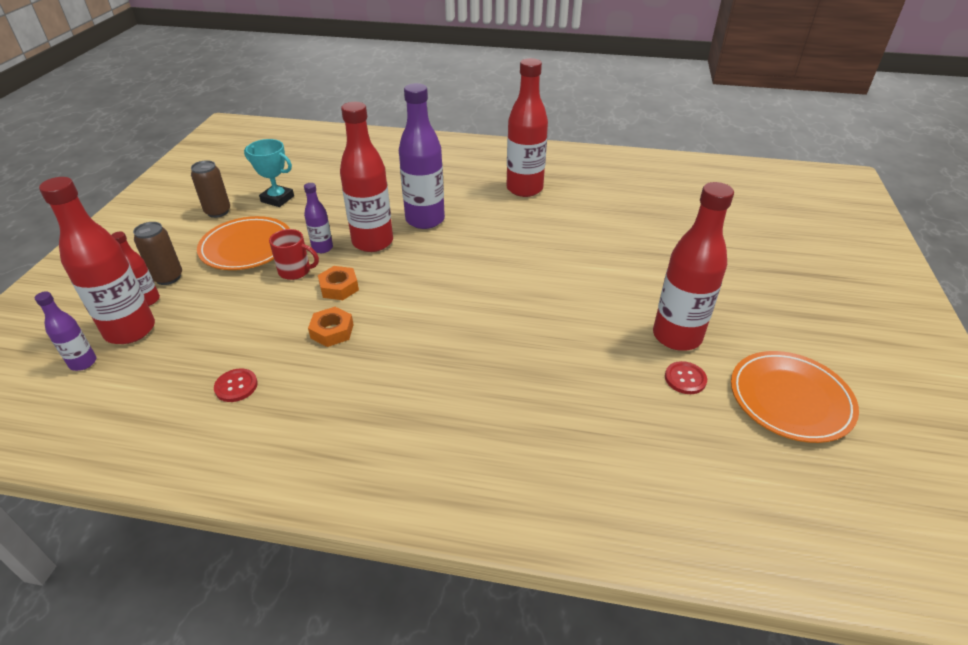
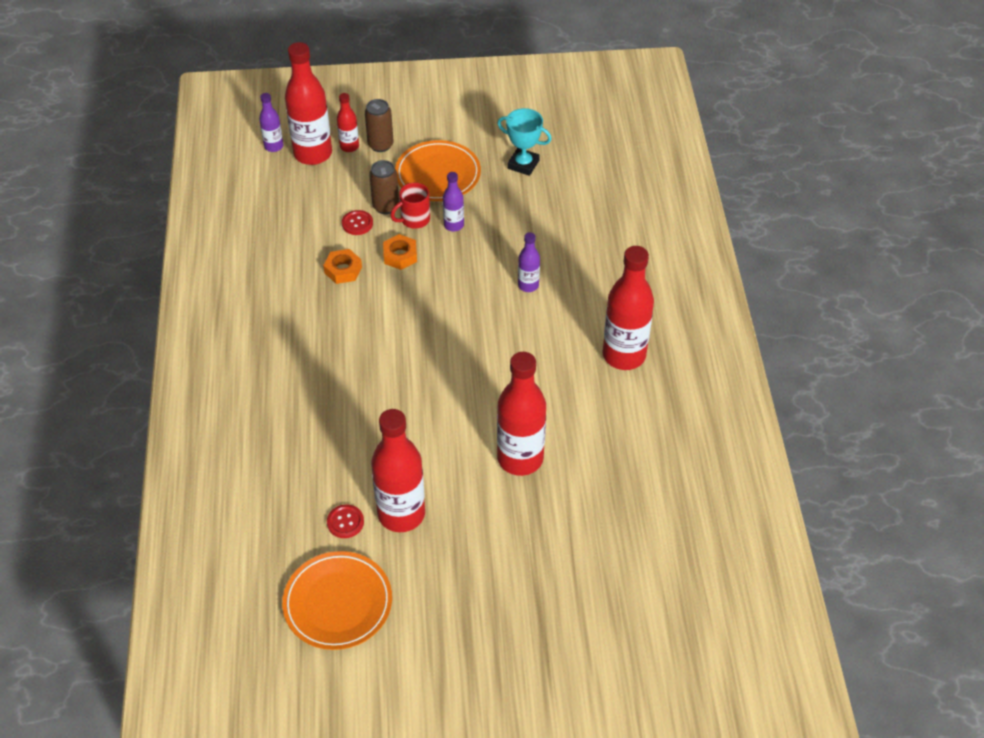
camera: 75 degrees right, 10 degrees up
brown can [191,160,230,218] -> brown can moved to [369,160,399,214]
red button [214,368,258,402] -> red button moved to [342,210,373,235]
turquoise trophy [244,139,294,207] -> turquoise trophy turned 75 degrees counterclockwise [497,108,552,176]
red mug [269,229,319,280] -> red mug turned 60 degrees clockwise [390,183,430,229]
red bottle [340,102,393,252] -> red bottle moved to [497,352,546,476]
purple bottle [399,83,445,229] -> purple bottle [518,232,540,292], size x0.50

